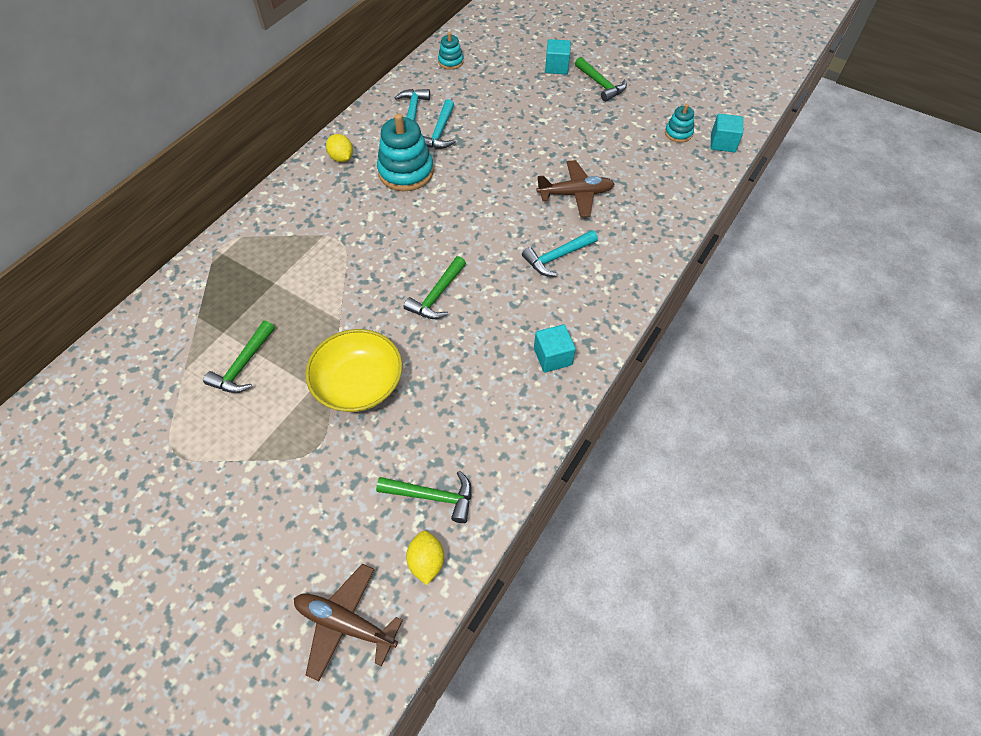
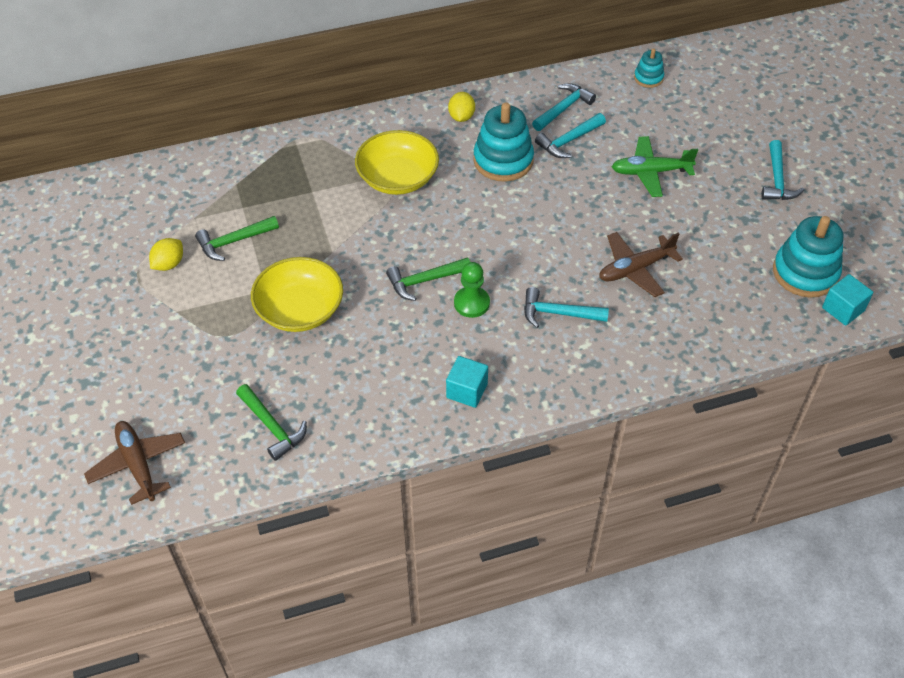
camera: 40 degrees right, 5 degrees down
yellow lemon [406,531,444,585] -> yellow lemon moved to [149,238,183,271]
brown plane [536,160,614,217] -> brown plane turned 120 degrees clockwise [599,232,683,297]
turquoise cube [545,39,571,74] -> none
green hammer [575,57,627,102] -> turquoise hammer [761,140,804,200]
turquoise stacking toy [665,104,694,143] -> turquoise stacking toy [773,216,843,298], size x1.91
none -> yellow bowl [355,130,439,195]
none -> green pawn [454,262,490,318]
none -> green plane [612,136,698,197]

